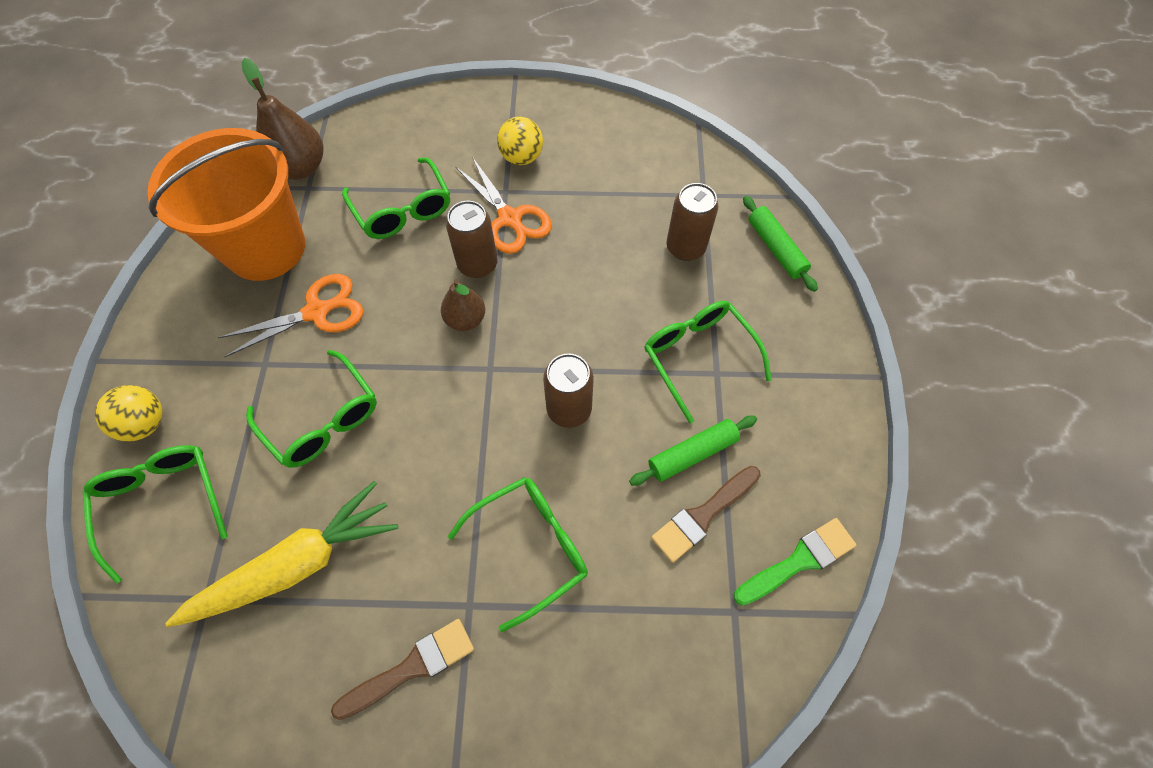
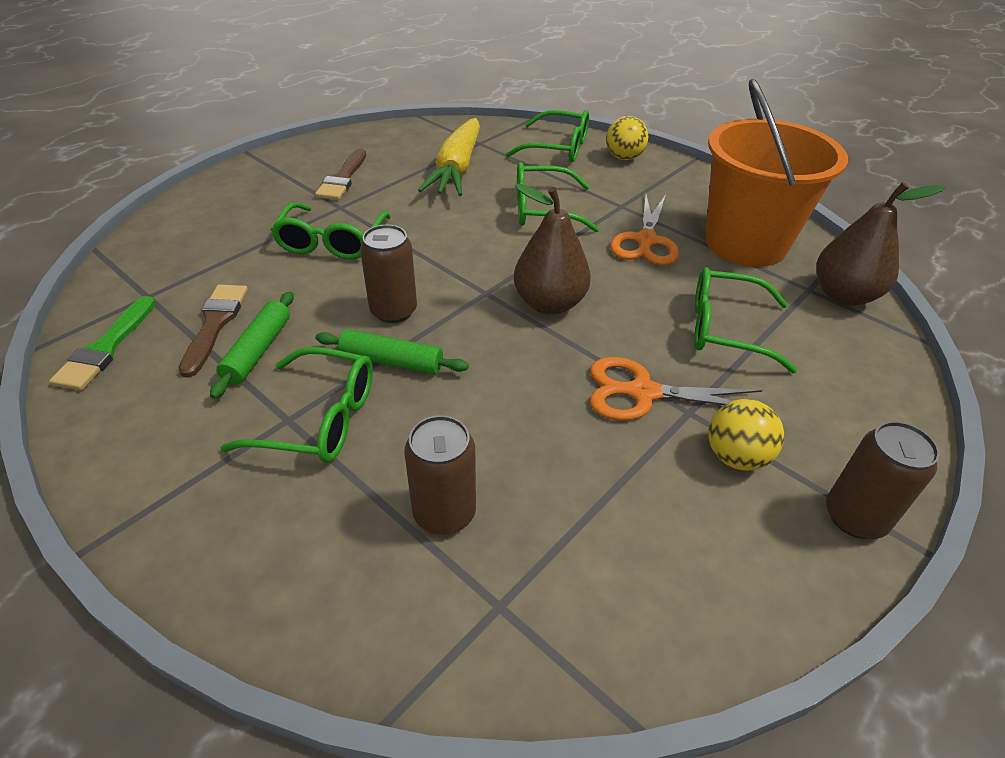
camera: 130 degrees right, 20 degrees down
brown pear [441,279,485,331] -> brown pear [514,184,591,315], size x1.58
brown can [446,201,498,278] -> brown can moved to [826,421,940,539]
green rolling pin [743,196,818,292] -> green rolling pin moved to [315,329,469,375]

